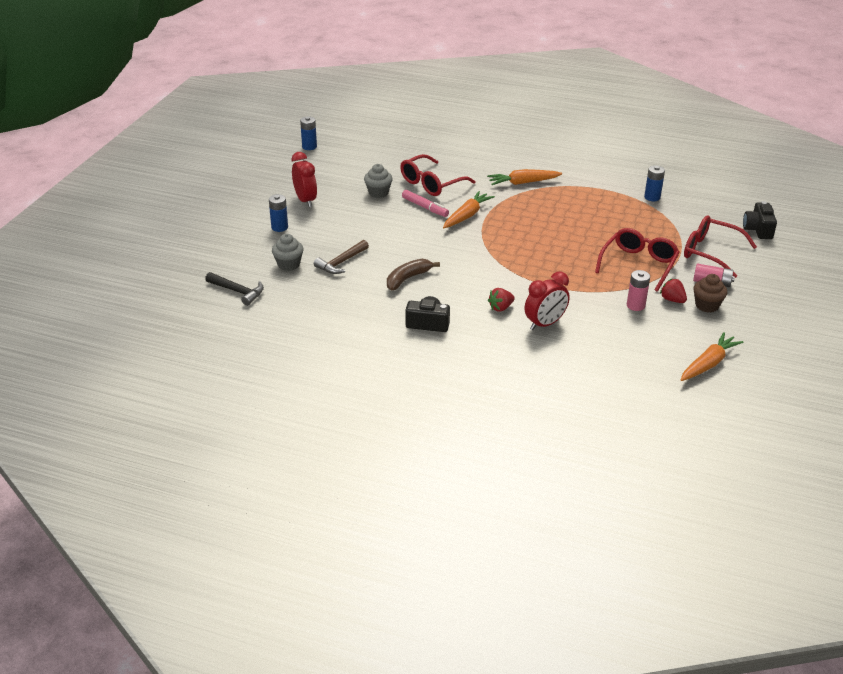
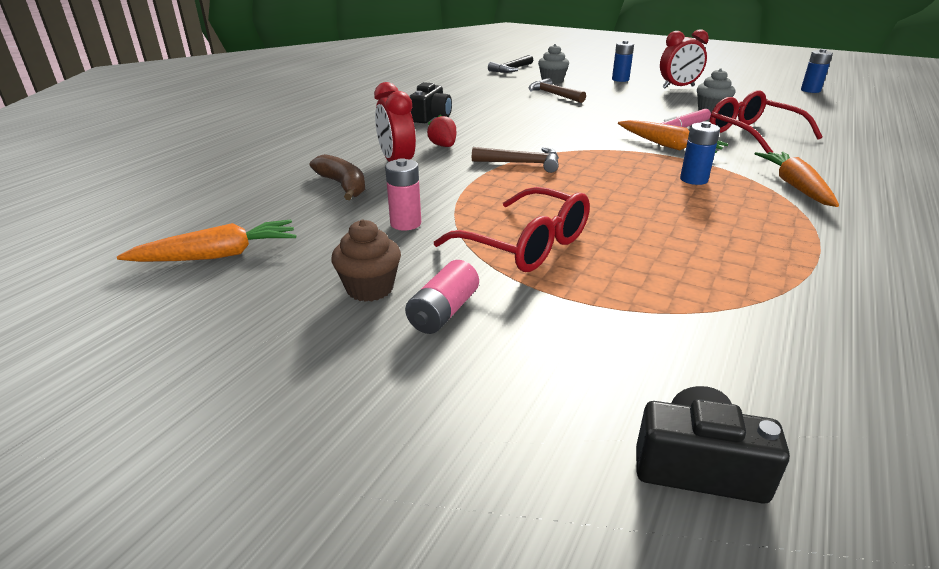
camera: 100 degrees right, 5 degrees down
brown banana [387,259,440,290] -> brown banana moved to [310,154,365,200]
blue battery [644,165,665,201] -> blue battery moved to [680,121,720,185]
red strawberry [660,279,687,303] -> none
orange carrot [681,332,743,381] -> orange carrot turned 75 degrees counterclockwise [117,220,296,262]
red glasses [684,215,757,278] -> none
none -> brown hammer [472,147,559,173]

